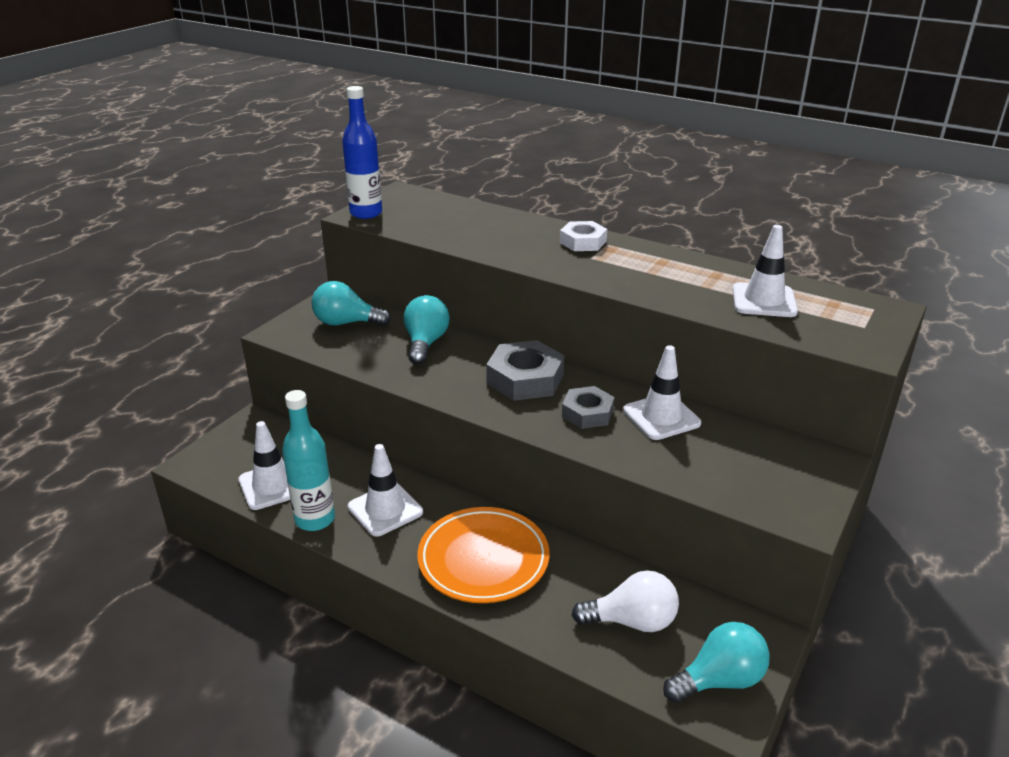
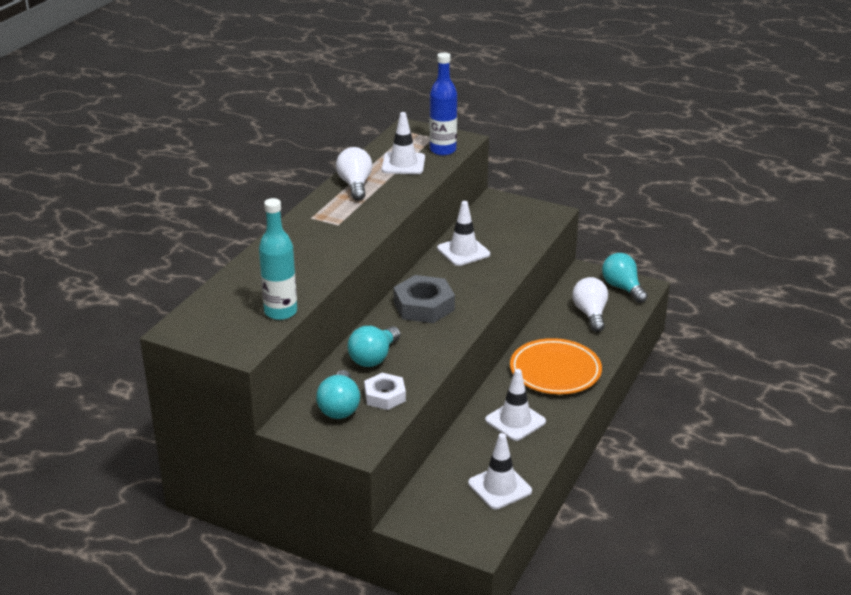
camera: 95 degrees left, 0 degrees up
turquoise bottle [282,390,335,531] -> turquoise bottle moved to [259,198,297,320]
blue bottle [342,86,382,219] -> blue bottle moved to [430,52,457,155]
turquoise light bulb [404,295,450,365] -> turquoise light bulb turned 60 degrees counterclockwise [348,326,400,367]
white nut [560,221,607,251] -> white nut moved to [364,373,406,410]
grey nut [562,386,615,429] -> none
none -> white light bulb [336,147,372,201]

